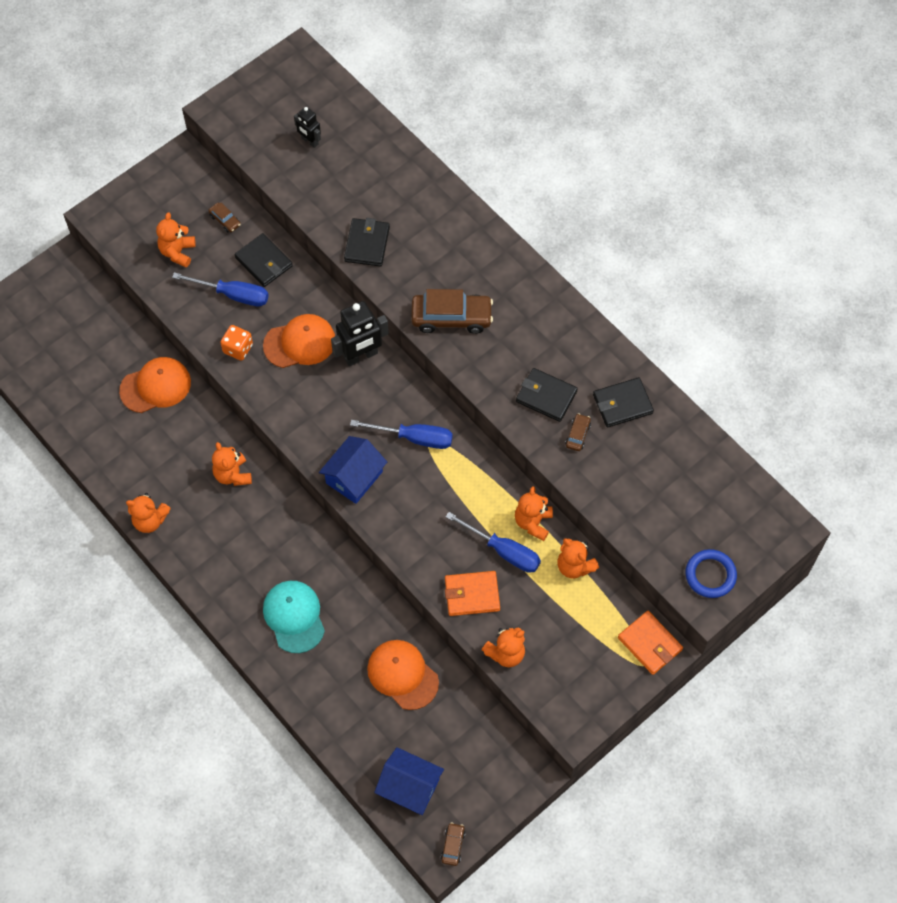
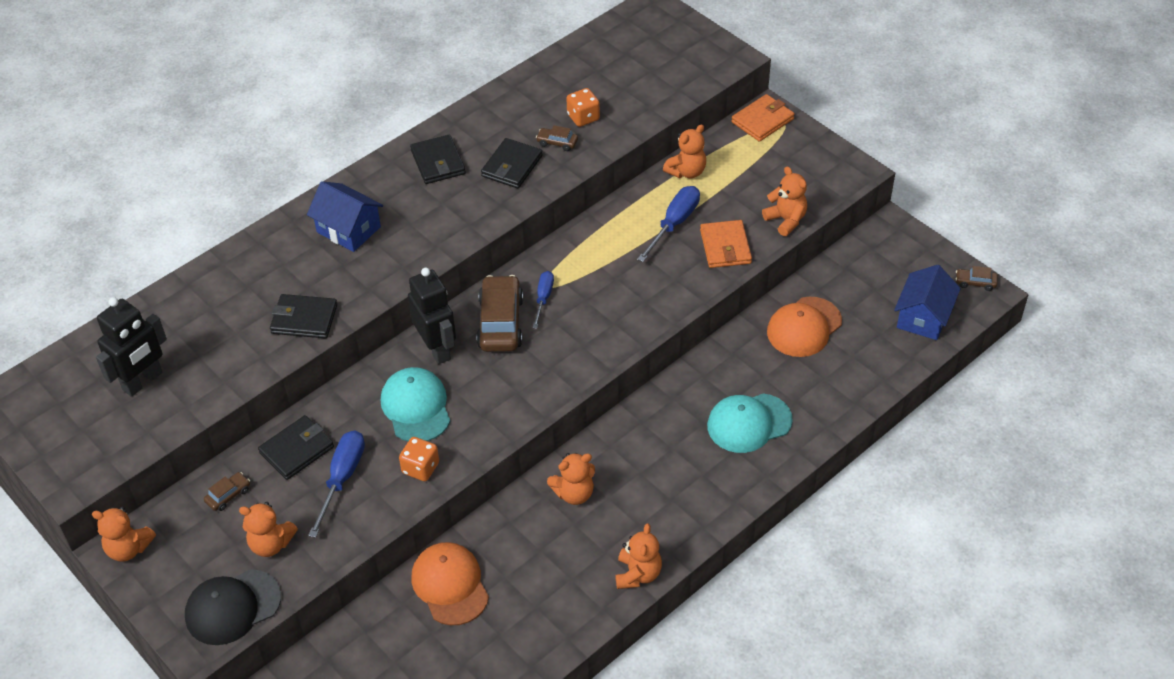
camera: 90 degrees left, 15 degrees down
orange cap [263,314,335,368] -> turquoise cap [381,367,450,441]
black robot [294,107,321,148] -> black robot [96,297,167,397], size x1.76
blue house [319,436,387,504] -> blue house moved to [307,181,383,252]
blue screwdriver [350,420,453,449] -> blue screwdriver [533,271,554,329], size x0.63
brown car [411,289,493,334] -> brown car moved to [477,275,523,352]
orange teddy bear [515,486,553,541] -> orange teddy bear moved to [92,506,156,562]
black wallet [593,377,654,428] -> black wallet moved to [410,135,466,184]
blue ring [685,549,737,598] -> none
none -> black cap [185,569,281,645]
none -> orange dice [566,88,600,127]

